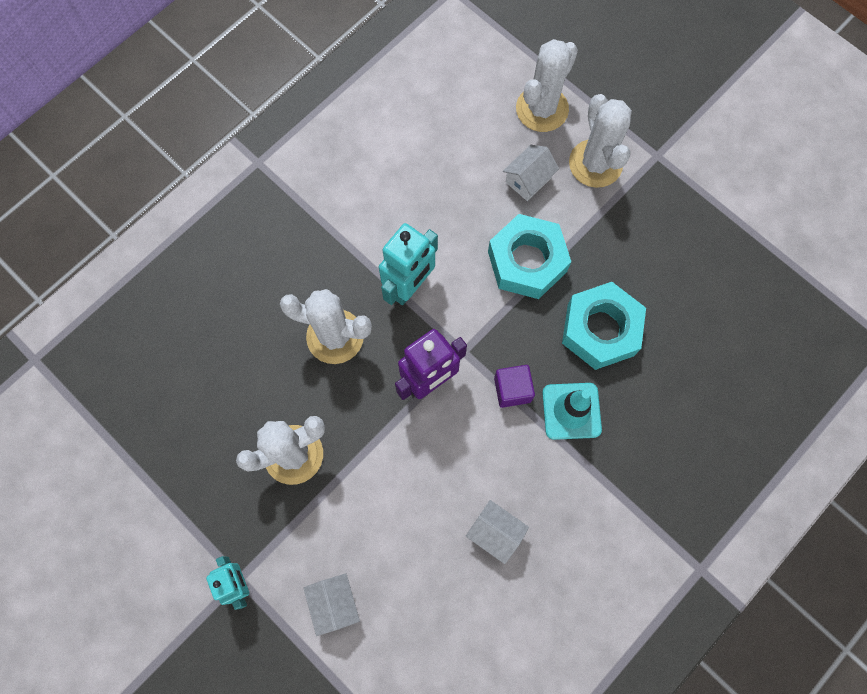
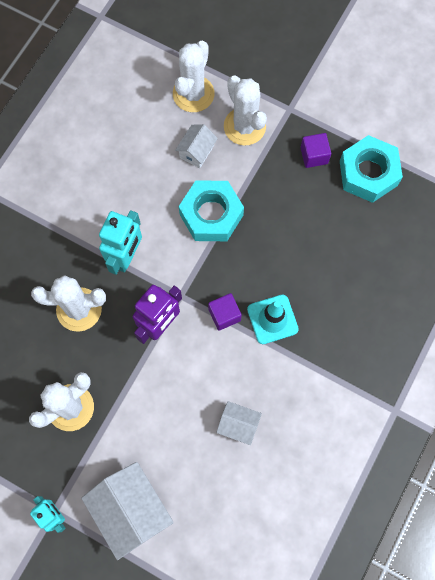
camera: 15 degrees left, 0 degrees up
white house [303,573,360,636] -> white house [81,462,174,560], size x1.85
turquoise nut [562,282,646,370] -> turquoise nut moved to [340,135,403,203]
none -> purple cube [301,133,331,168]

